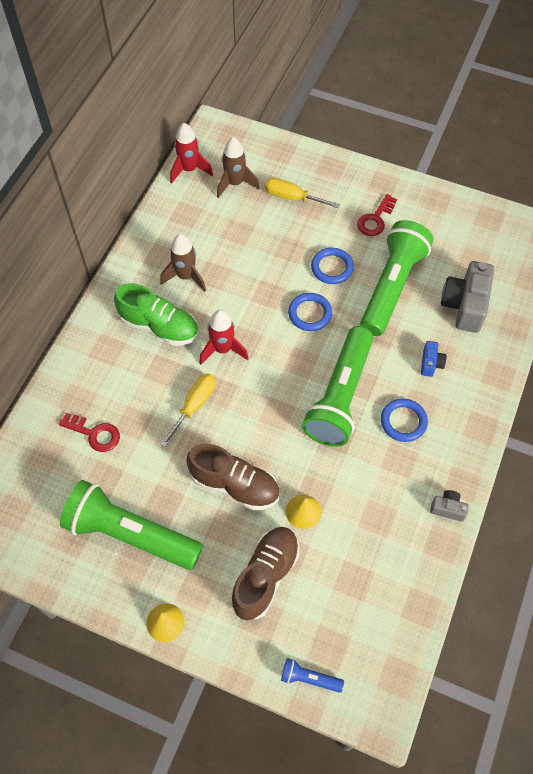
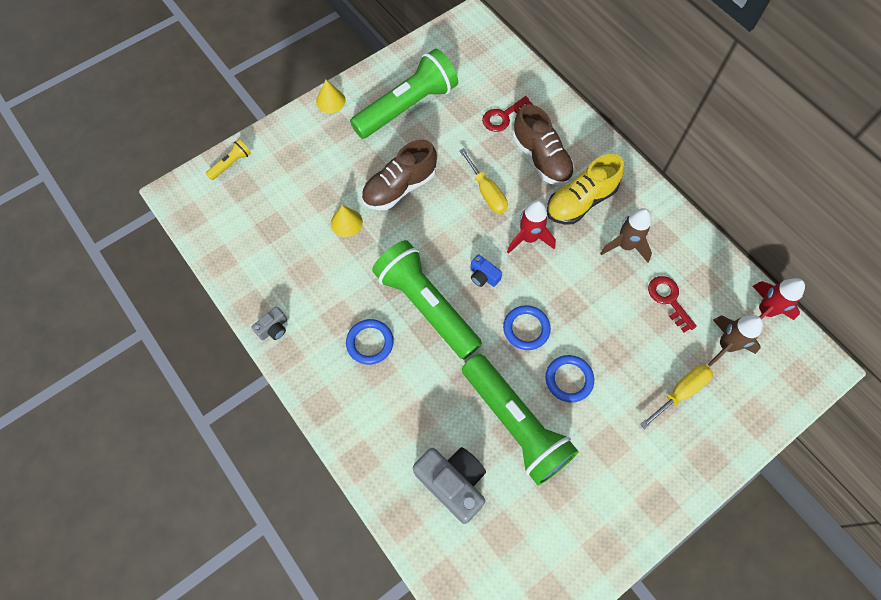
camera: 120 degrees right, 5 degrees up
green shoe [114,283,199,346] -> yellow shoe [547,154,624,225]
brown shoe [231,527,300,620] -> brown shoe moved to [513,104,574,186]
blue flashlight [281,658,344,693] -> yellow flashlight [206,139,251,180]
red key [357,194,397,236] -> red key moved to [648,276,697,332]
blue camera [421,341,446,377] -> blue camera moved to [470,254,502,287]

